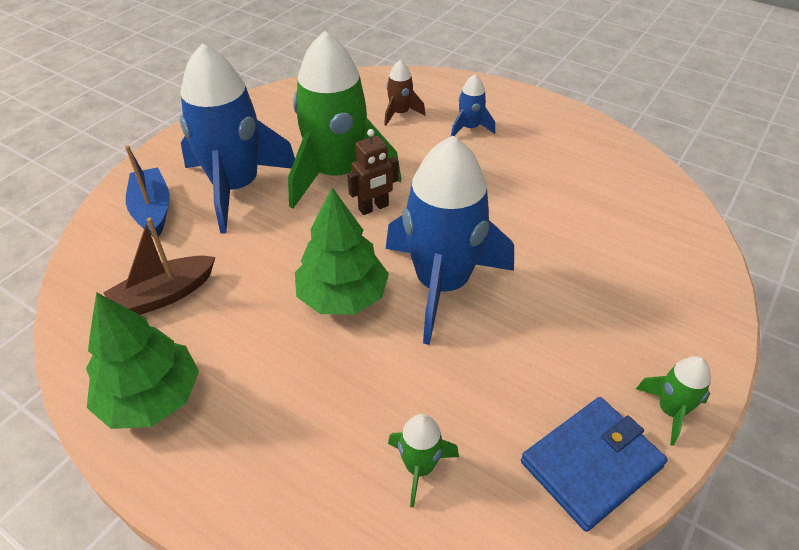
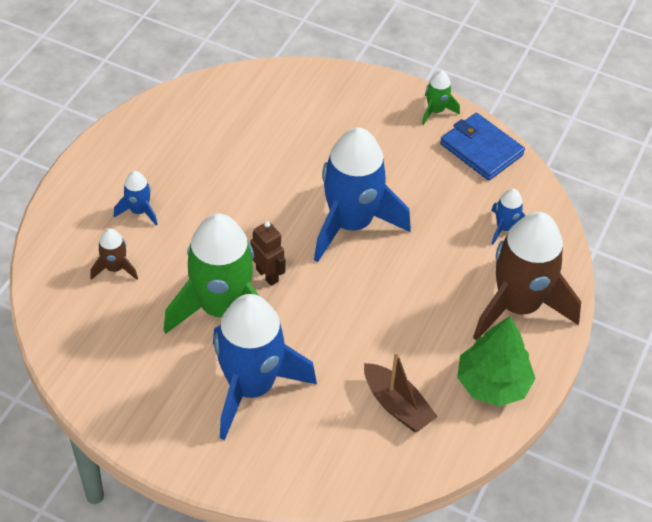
camera: 100 degrees left, 5 degrees up
blue boat [125,145,170,237] -> none
green tree [295,187,389,315] -> none
green rocket [388,414,459,508] -> blue rocket [491,189,526,245]
none -> brown rocket [473,212,581,341]

